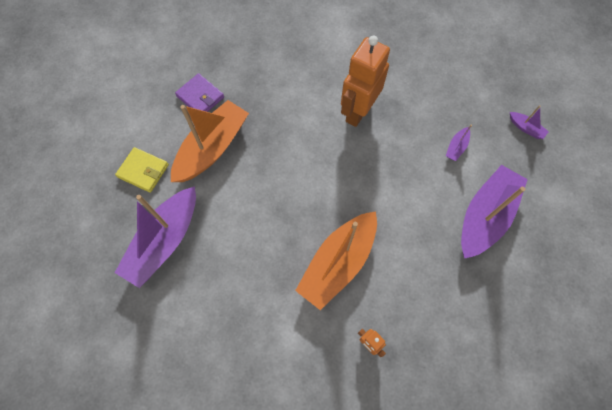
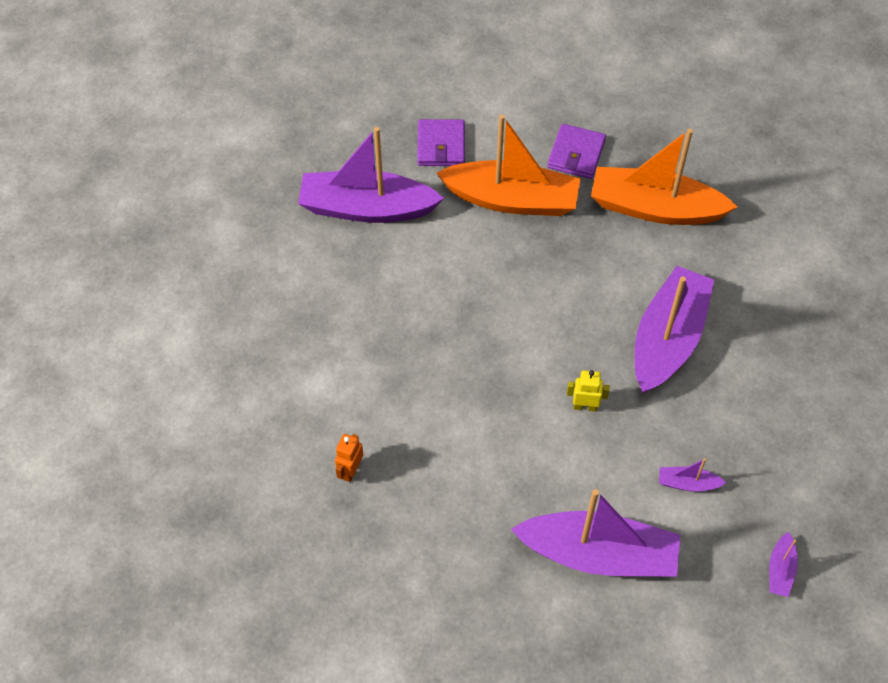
camera: 65 degrees right, 10 degrees down
yellow wallet [115,147,169,193] -> purple wallet [417,119,465,166]
orange boat [295,211,377,310] -> orange boat moved to [591,129,737,225]
orange robot [341,36,390,127] -> purple boat [635,266,714,393]
none -> yellow robot [567,370,610,411]

